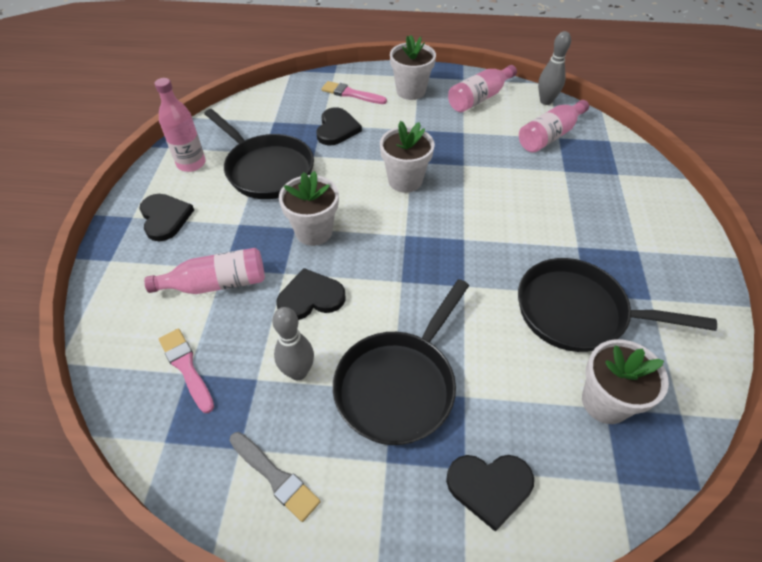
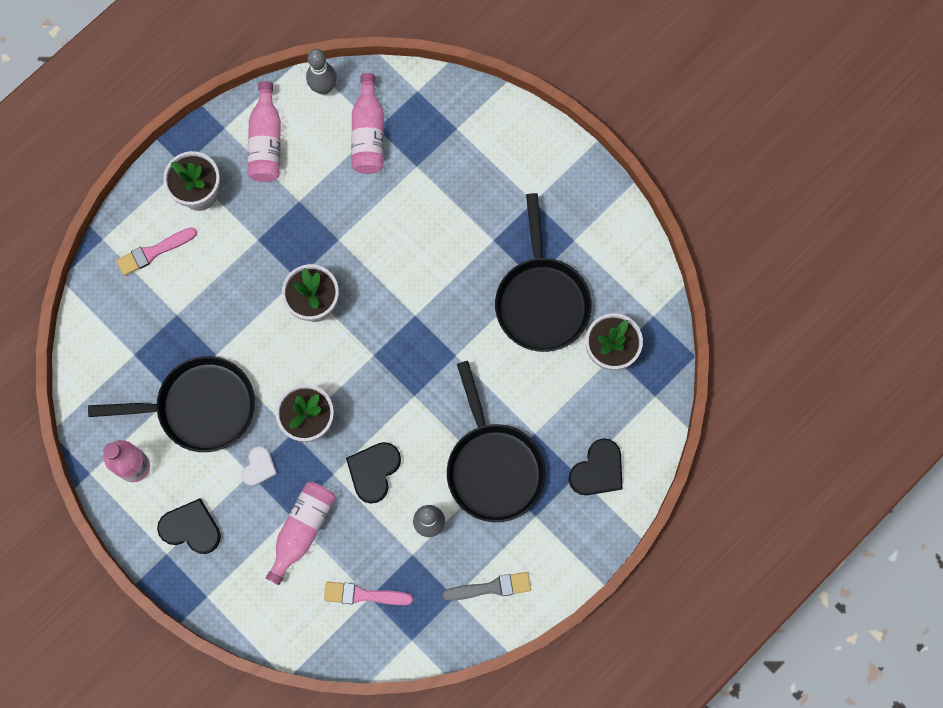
camera: 50 degrees left, 25 degrees up
black heart [316,107,362,146] -> none
black pan [518,258,717,352] -> black pan turned 60 degrees counterclockwise [495,193,592,352]
none -> white heart [241,446,277,486]

